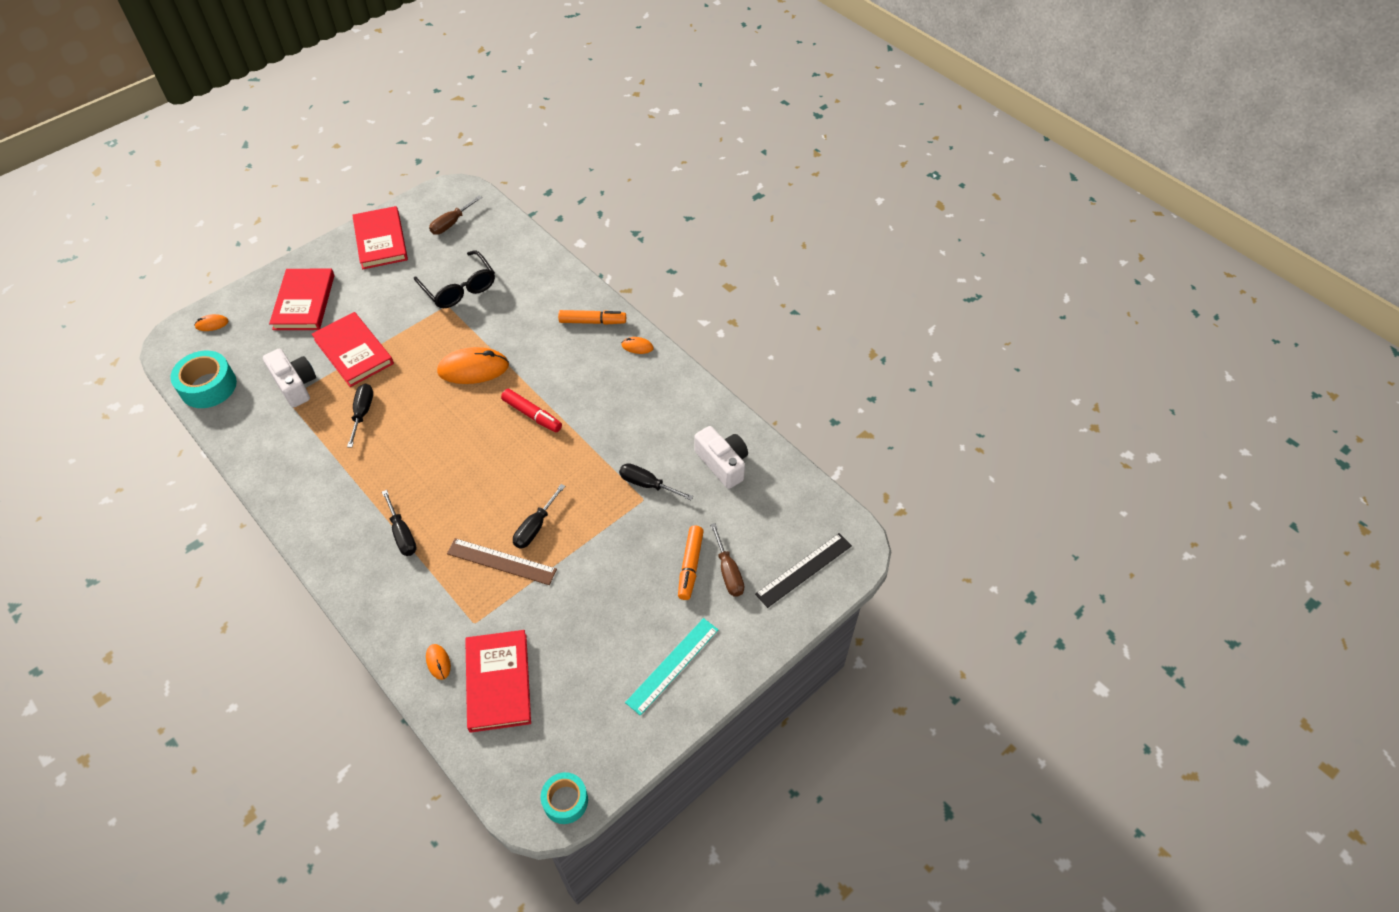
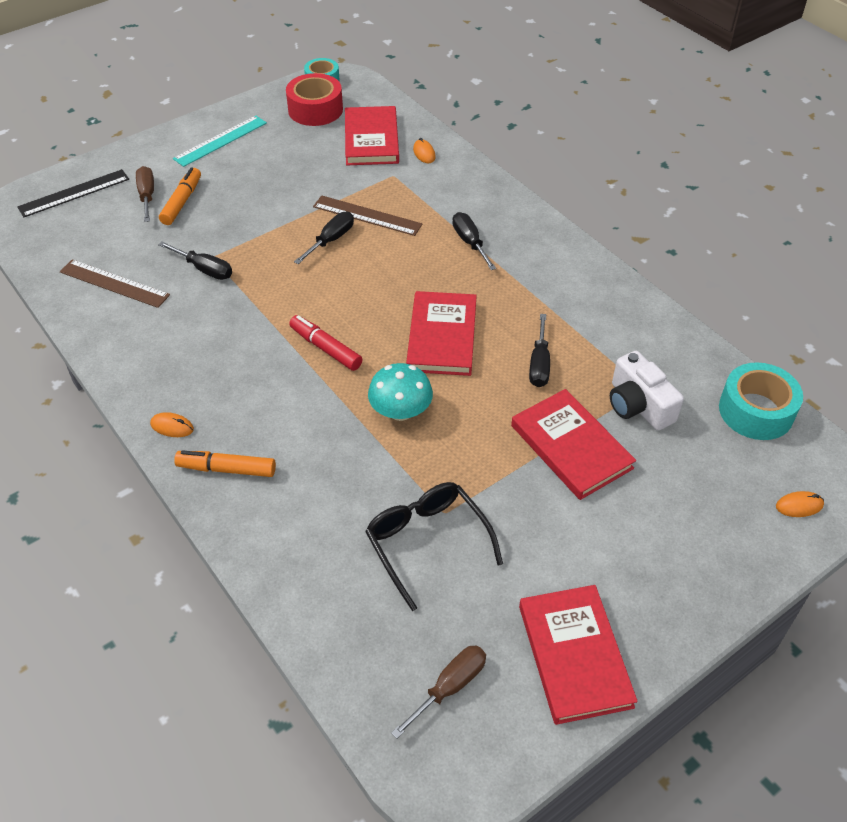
camera: 175 degrees left, 5 degrees down
red book [269,269,334,330] -> red book moved to [406,291,477,376]
orange mouse [437,347,509,384] -> turquoise mushroom [368,363,433,421]
white camera [695,426,748,489] -> brown ruler [60,259,170,308]
none -> red tape [286,73,343,126]

